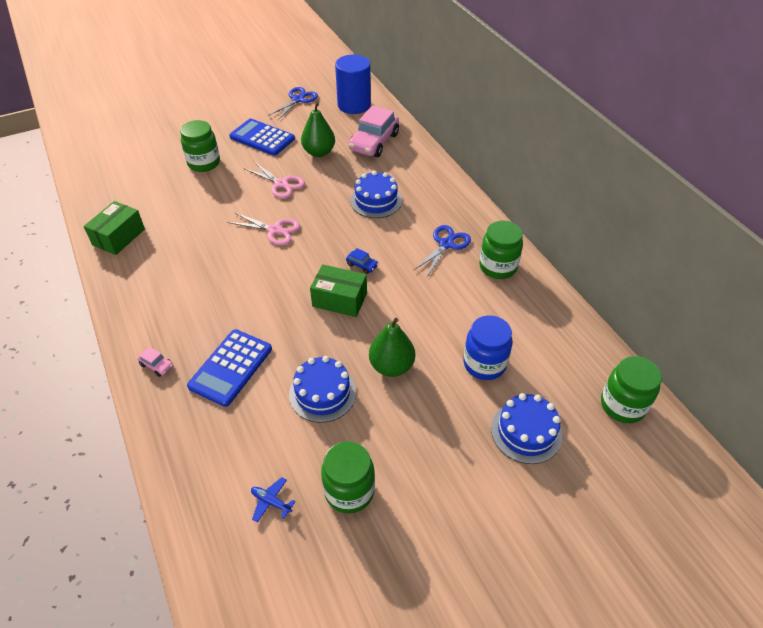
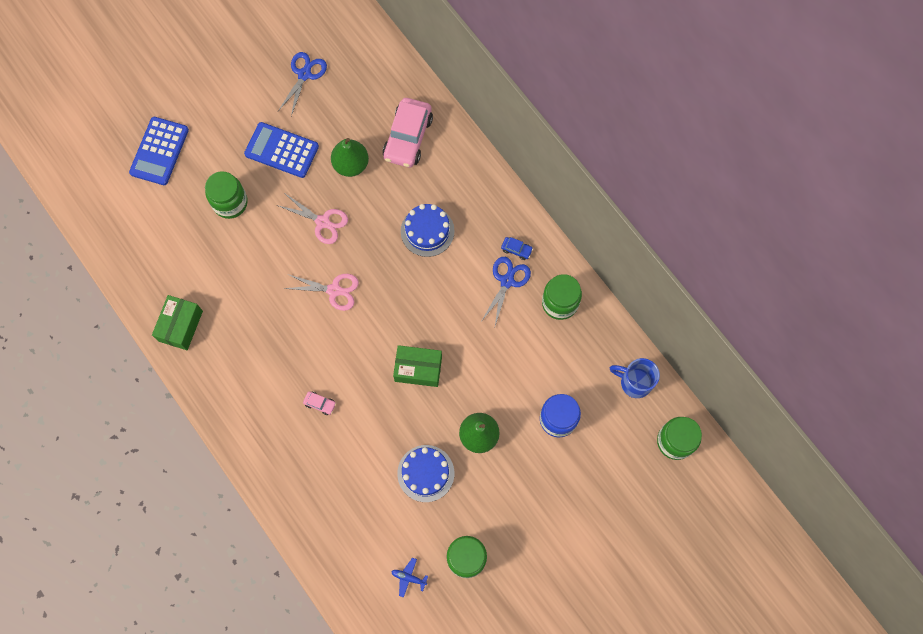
camera: 10 degrees left, 25 degrees up
pink car [137,347,173,377] -> pink car moved to [303,392,336,415]
blue calculator [187,329,272,407] -> blue calculator moved to [129,117,189,185]
blue cylinder [335,55,371,114] -> none
blue car [346,248,379,274] -> blue car moved to [501,237,533,260]
blue cake [491,393,562,464] -> none
none -> blue mug [610,358,660,398]

